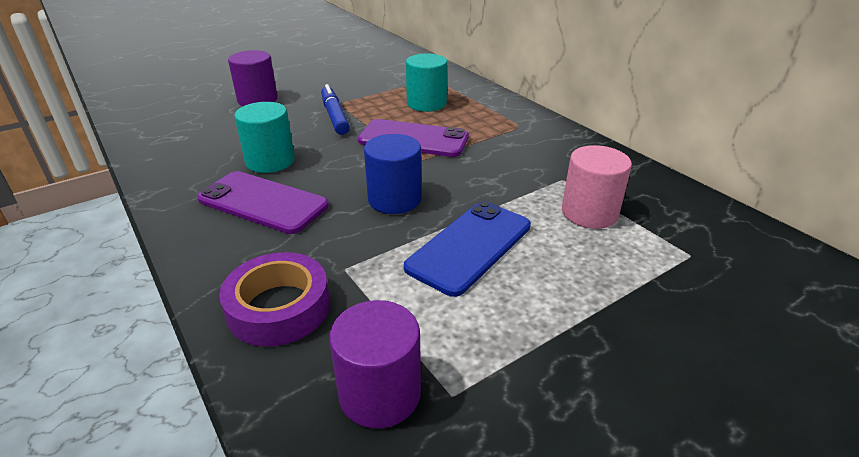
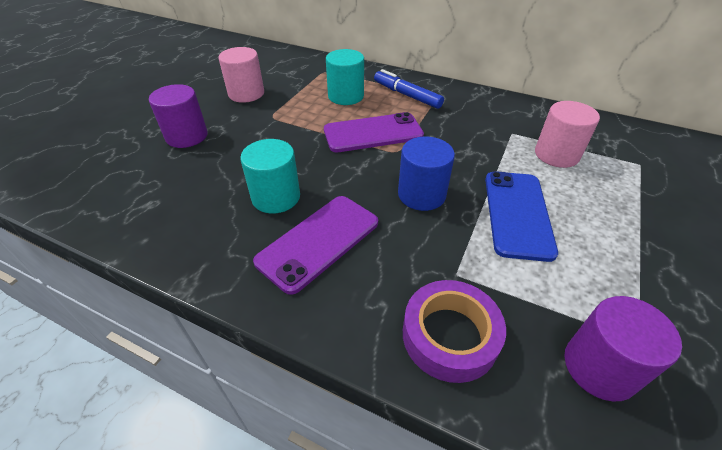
camera: 30 degrees left, 10 degrees up
purple phone [197,171,329,234] -> purple phone turned 45 degrees counterclockwise [253,196,378,295]
blue marker [321,84,350,135] -> blue marker moved to [374,69,444,109]
none -> pink cylinder [218,47,264,103]

